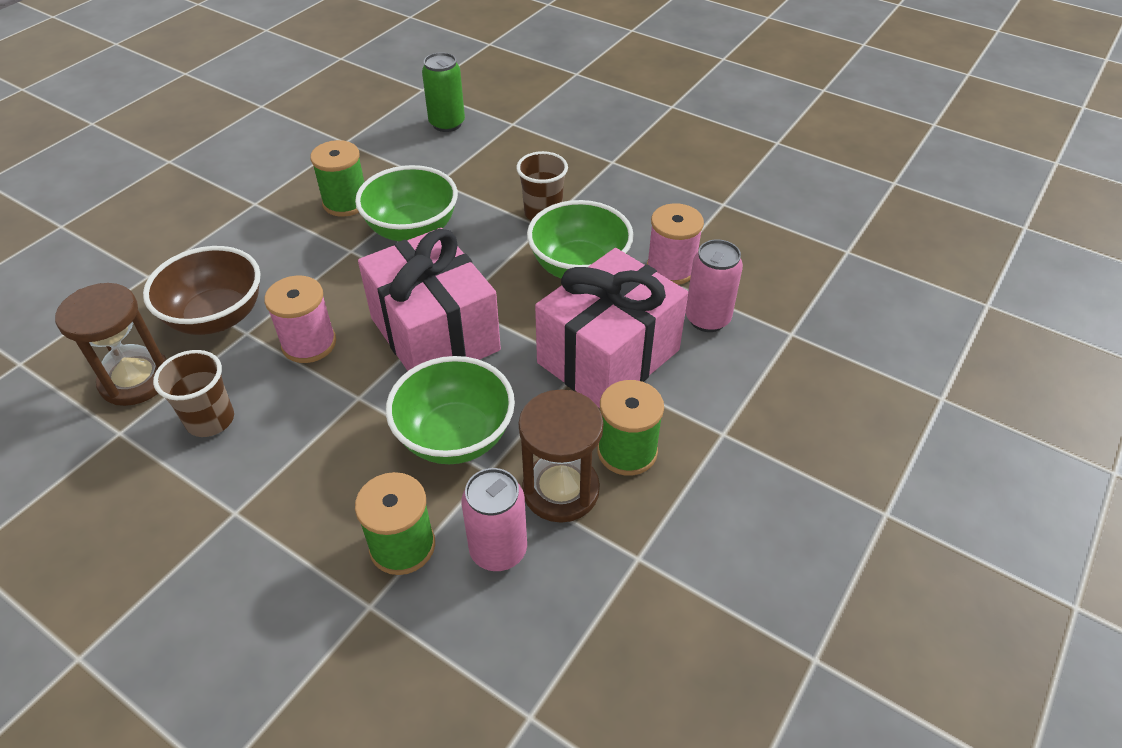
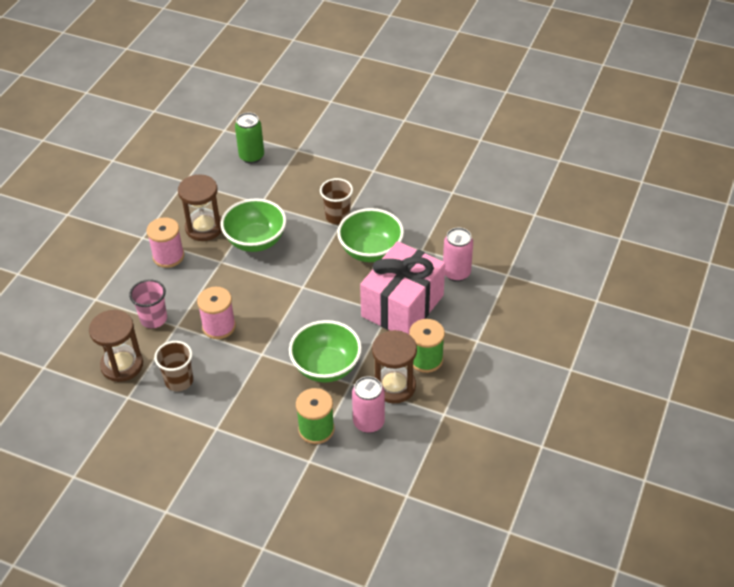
camera: 10 degrees left, 0 degrees up
brown bowl [143,246,260,335] -> pink cup [129,279,167,328]
green spool [310,140,364,217] -> brown hourglass [178,174,222,241]
pink gift [358,228,501,371] -> none
pink spool [647,203,704,285] -> pink spool moved to [147,217,184,268]

